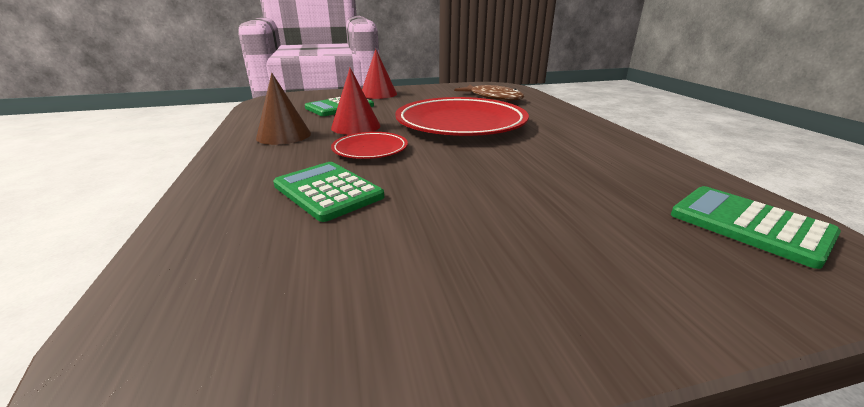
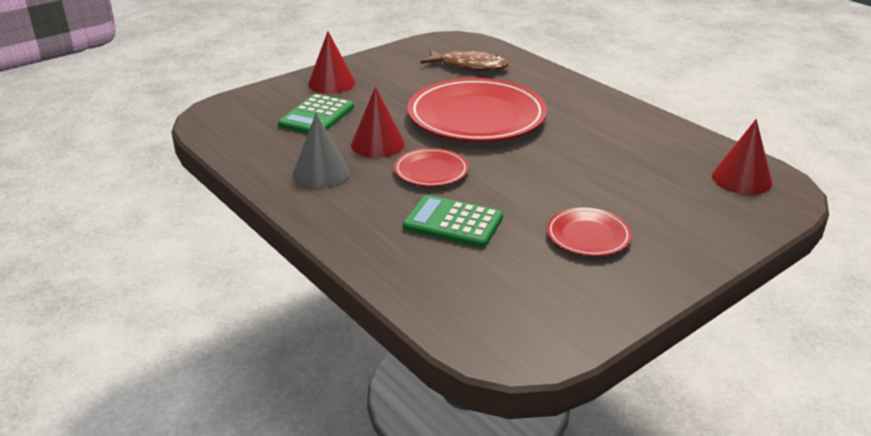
camera: 25 degrees left, 5 degrees up
brown cone [256,73,311,145] -> grey cone [293,113,350,188]
green calculator [671,186,841,269] -> red cone [712,119,772,195]
none -> red plate [547,208,632,256]

